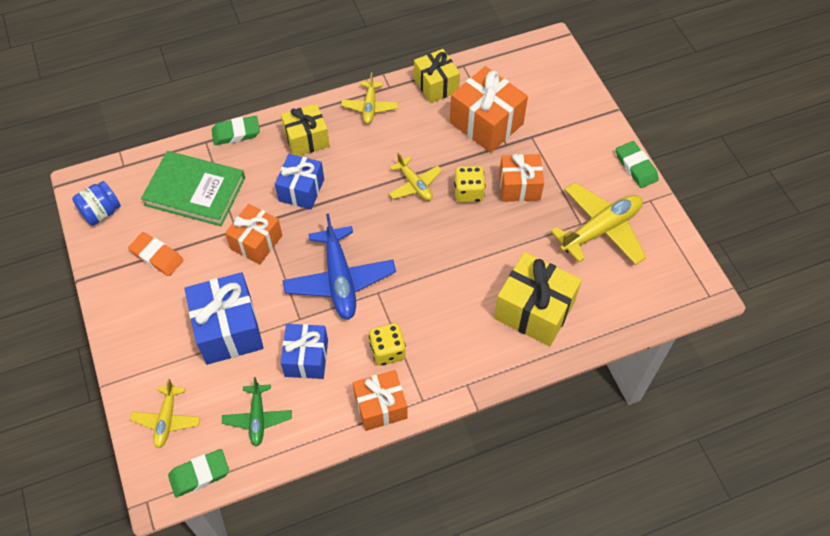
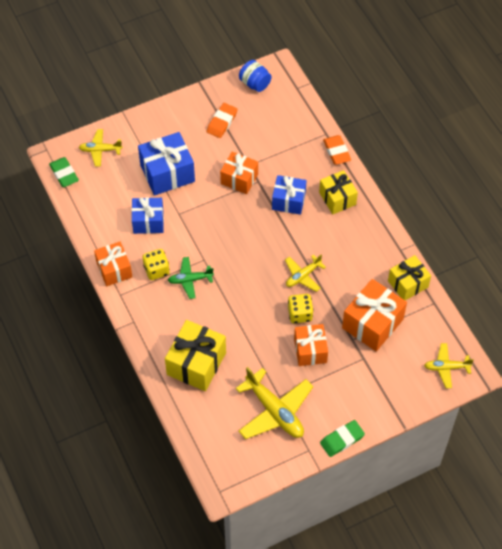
camera: 85 degrees right, 0 degrees up
green book [141,151,245,226] -> none
green eraser [211,116,260,145] -> orange eraser [323,135,351,165]
green plane [222,377,292,447] -> green plane moved to [168,257,214,299]
blue plane [283,213,396,320] -> none
yellow plane [341,72,398,124] -> yellow plane moved to [424,343,474,388]

